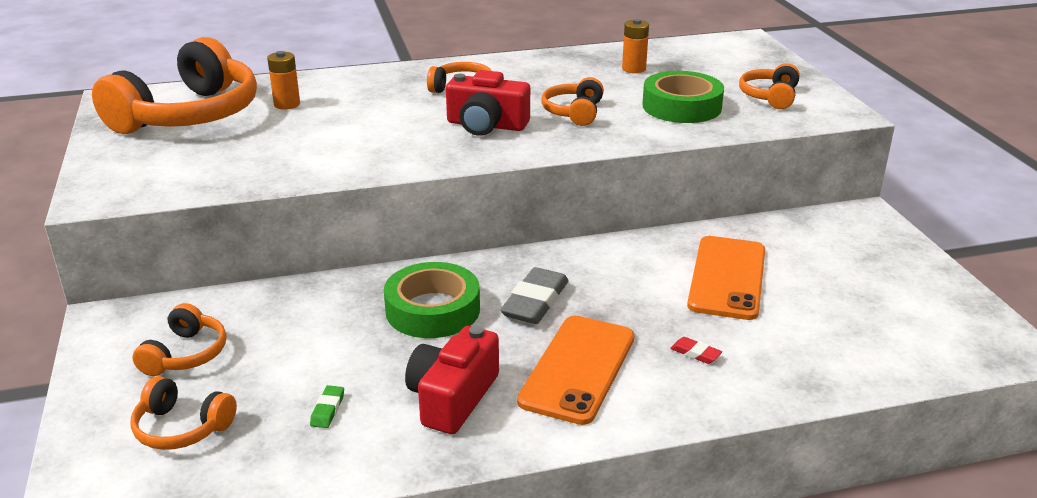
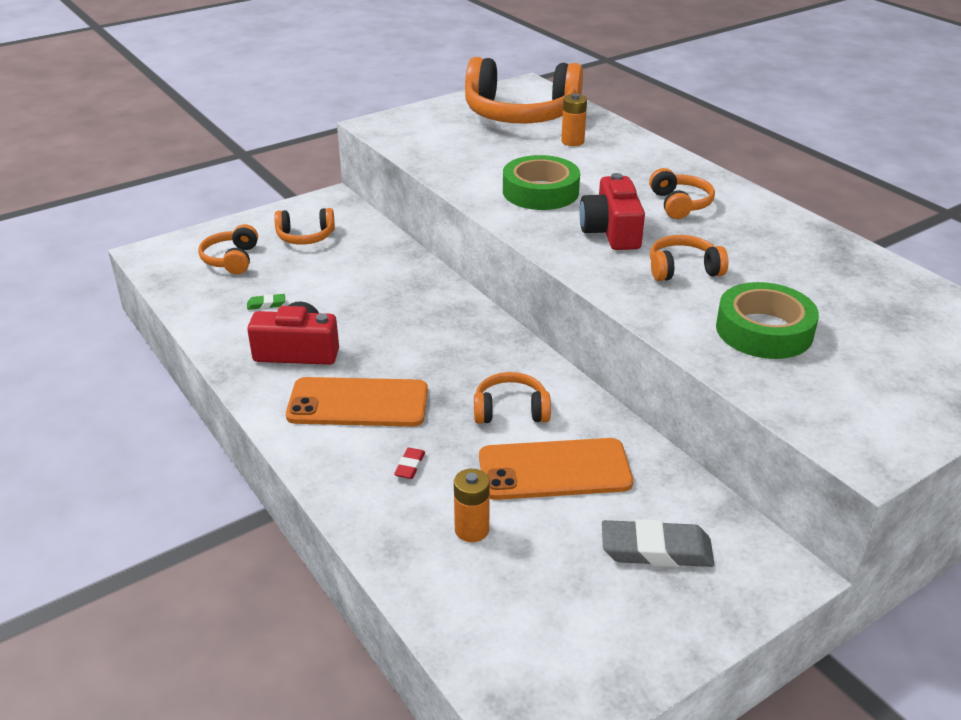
camera: 70 degrees right, 5 degrees up
green tape [384,262,480,338] -> green tape moved to [503,155,580,210]
grey eraser [500,267,568,324] -> grey eraser moved to [602,519,715,567]
orange battery [622,19,649,73] -> orange battery moved to [454,469,490,542]
orange headphones [739,63,800,109] -> orange headphones moved to [474,372,551,424]

